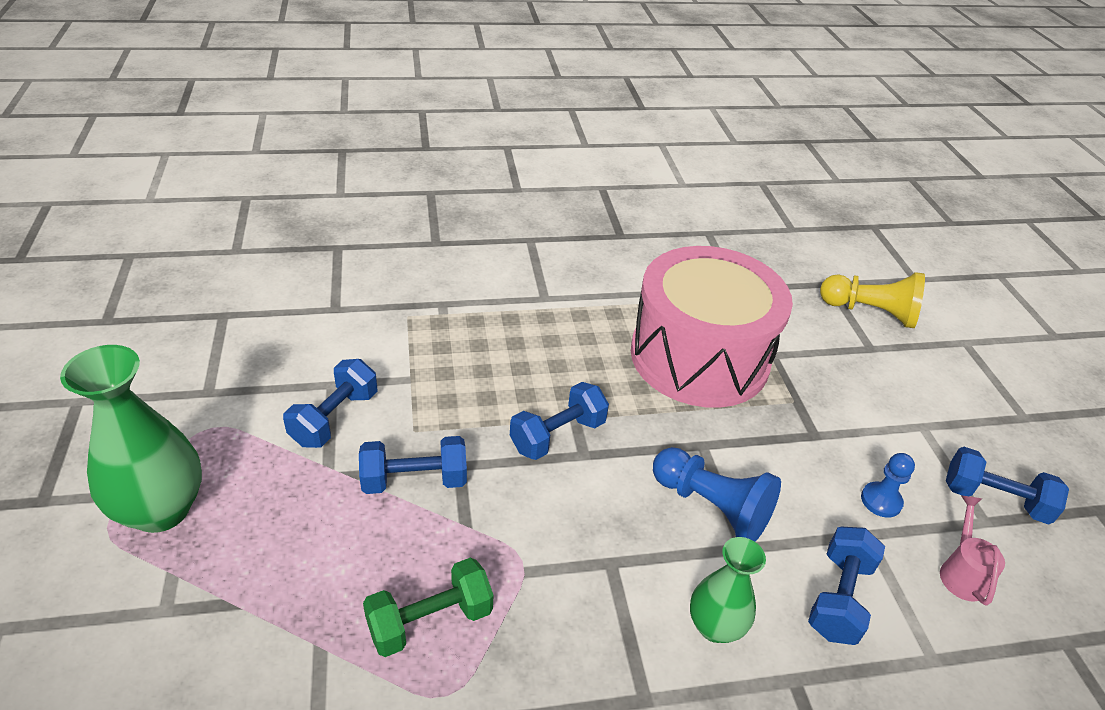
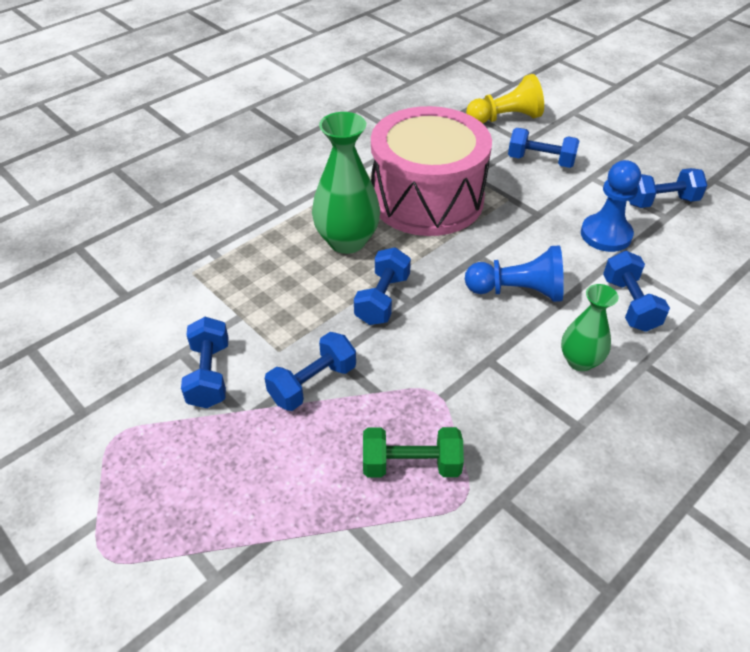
camera: 30 degrees left, 5 degrees up
green vase [60,345,202,533] -> green vase moved to [312,112,380,254]
green dumbbell [363,558,493,657] -> green dumbbell turned 60 degrees clockwise [363,427,464,477]
blue pawn [861,453,915,518] -> blue pawn [581,160,641,252], size x1.72
pink watering can [940,496,1005,606] -> none
none -> blue dumbbell [508,128,579,168]

